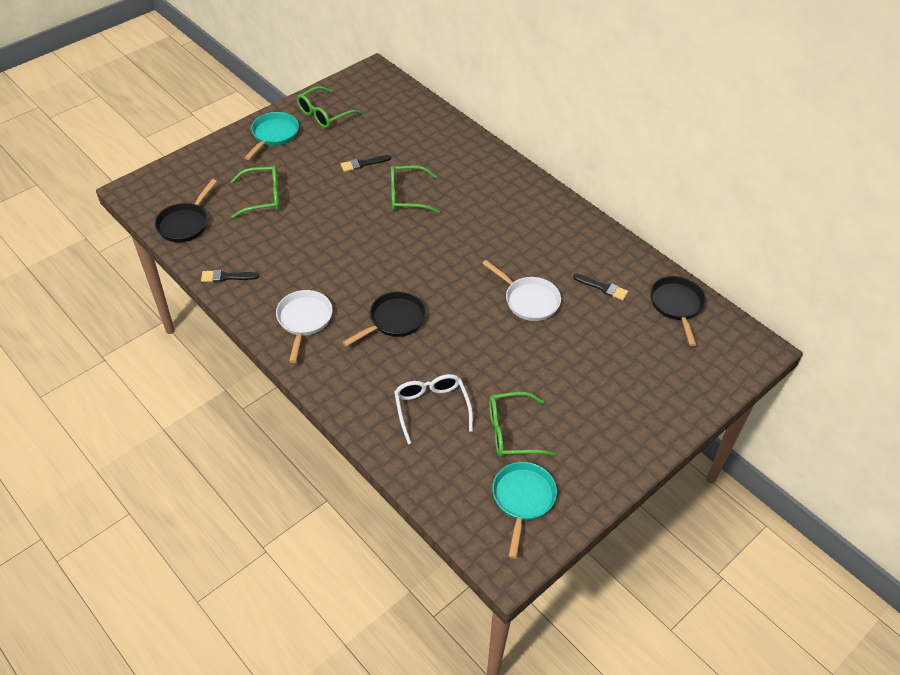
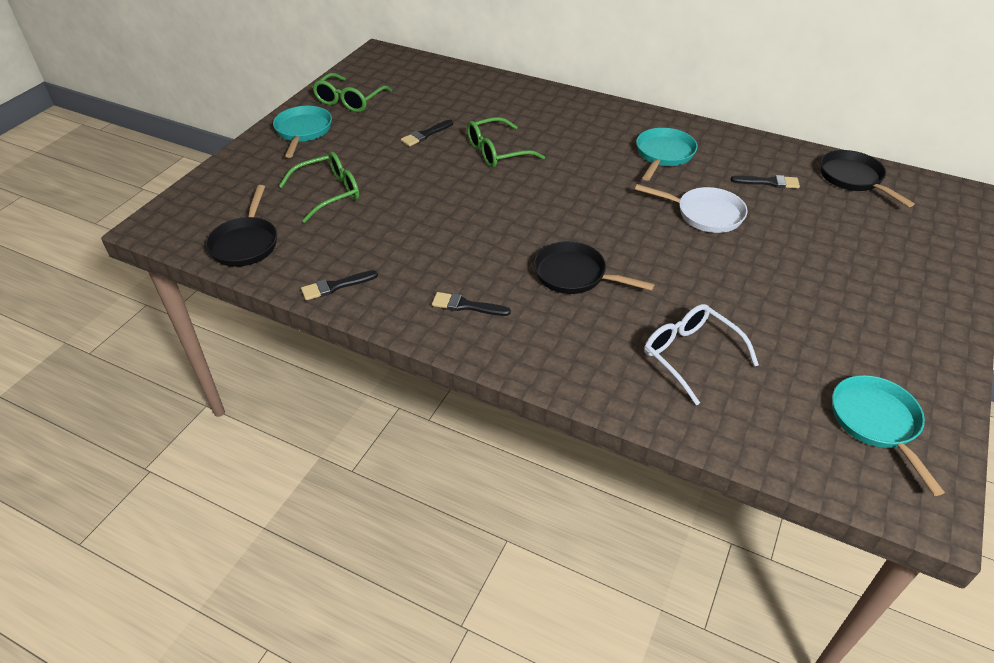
camera: 20 degrees left, 5 degrees down
white pan [276,290,333,363] -> black brush [432,292,511,316]
black pan [343,291,426,347] -> black pan turned 90 degrees counterclockwise [533,241,655,294]
green glasses [489,392,556,457] -> none
none -> turquoise pan [636,128,697,181]

